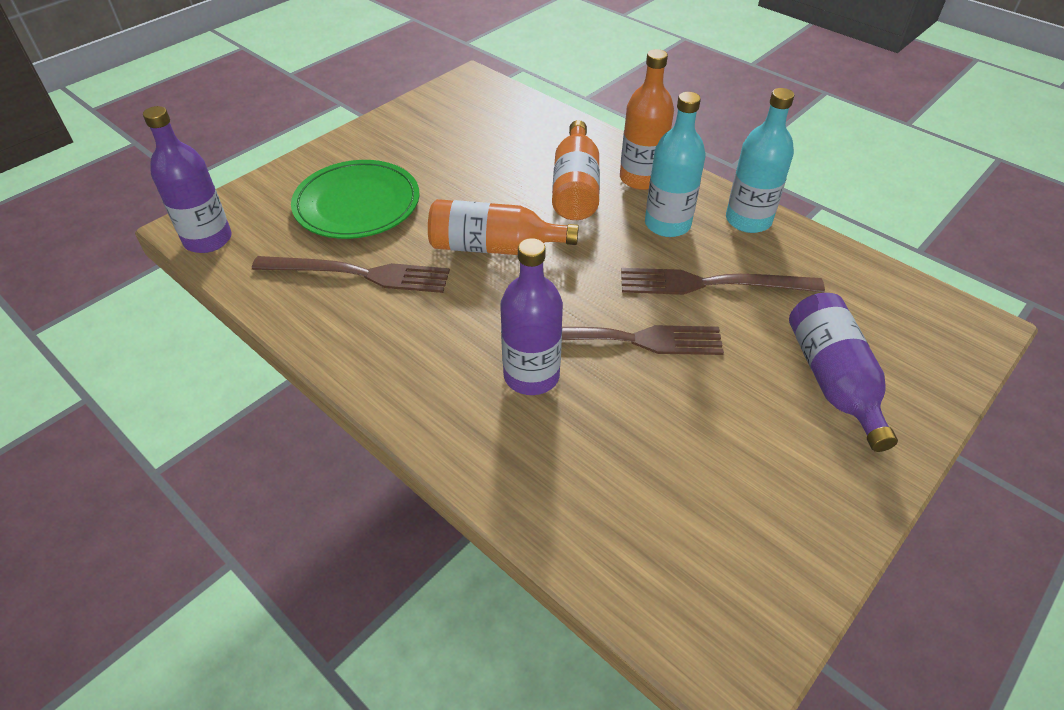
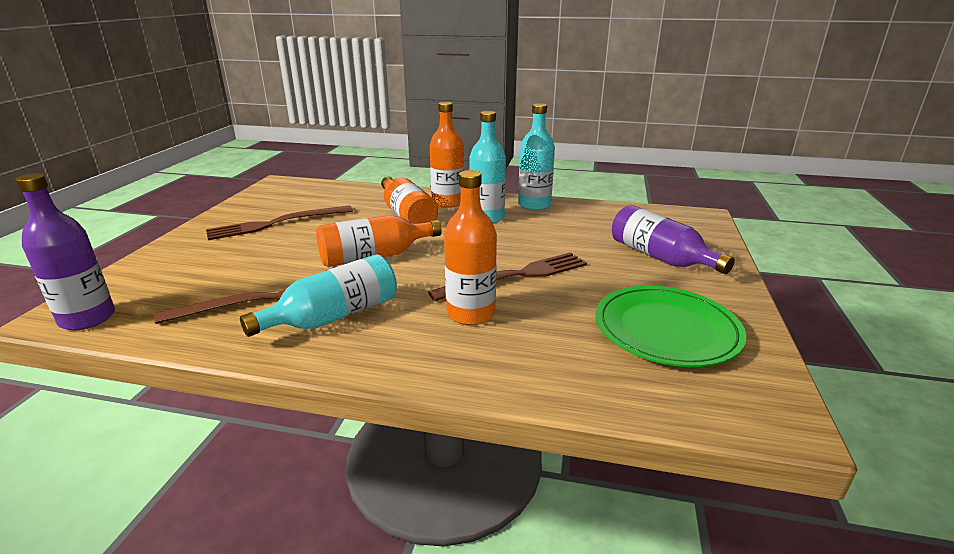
camera: 30 degrees left, 20 degrees down
green plate [291,160,420,239] -> green plate moved to [595,285,746,367]
purple bottle [500,238,563,395] -> orange bottle [444,170,497,325]
brown fork [621,268,825,295] -> brown fork moved to [206,206,353,240]
none -> turquoise bottle [240,254,397,337]

